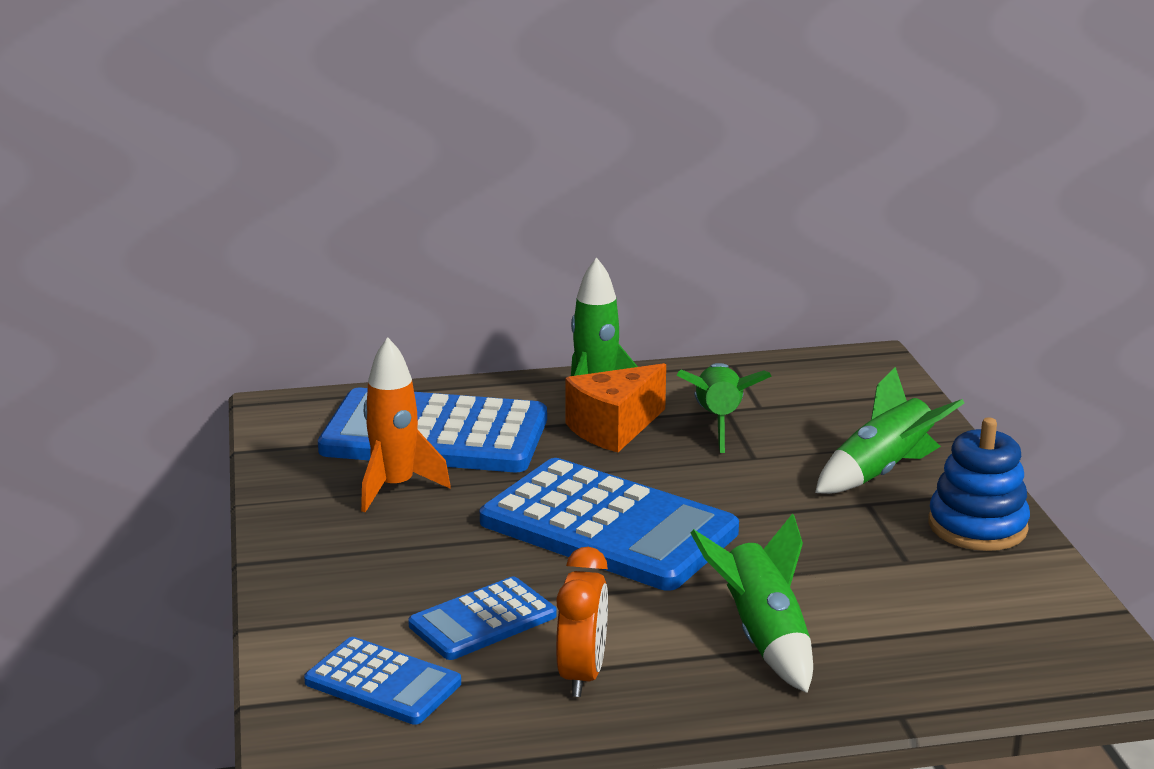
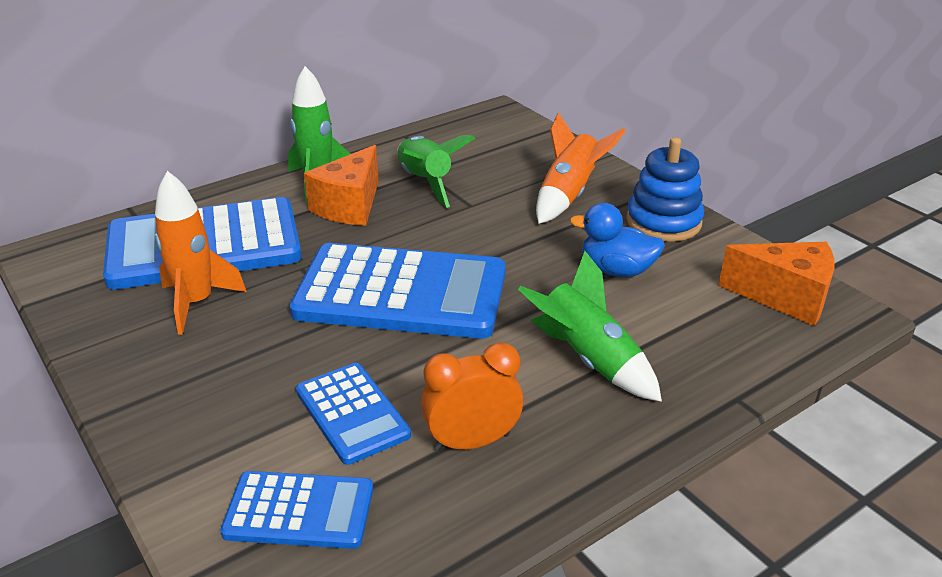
camera: 25 degrees left, 10 degrees up
blue calculator [408,577,557,660] -> blue calculator turned 60 degrees counterclockwise [296,363,411,465]
orange clock [556,547,608,697] -> orange clock turned 90 degrees counterclockwise [421,342,524,451]
green rocket [815,367,964,494] -> orange rocket [536,113,626,224]
none -> blue duck [570,203,665,277]
none -> orange cheese [718,242,835,326]

